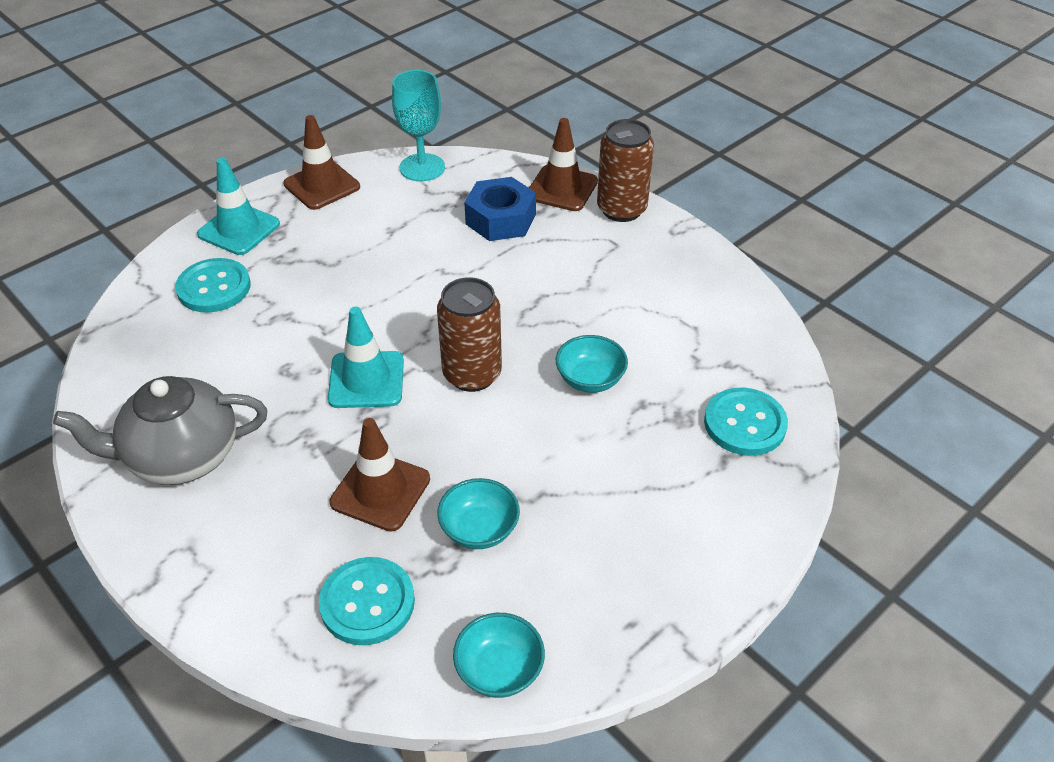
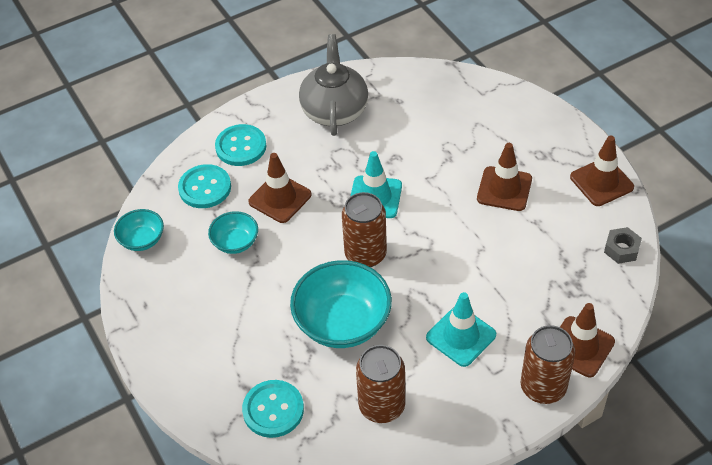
camera: 105 degrees right, 5 degrees up
turquoise button [175,258,251,313] -> turquoise button moved to [215,124,267,166]
turquoise traffic cone [197,158,280,255] -> turquoise traffic cone moved to [426,292,496,367]
turquoise goblet [392,70,445,181] -> grey nut [604,227,642,264]
blue nut [464,177,536,241] -> none
turquoise bowl [556,335,628,393] -> turquoise bowl [290,260,392,348], size x1.88
none -> brown can [356,345,405,423]
none -> brown traffic cone [477,143,532,211]

